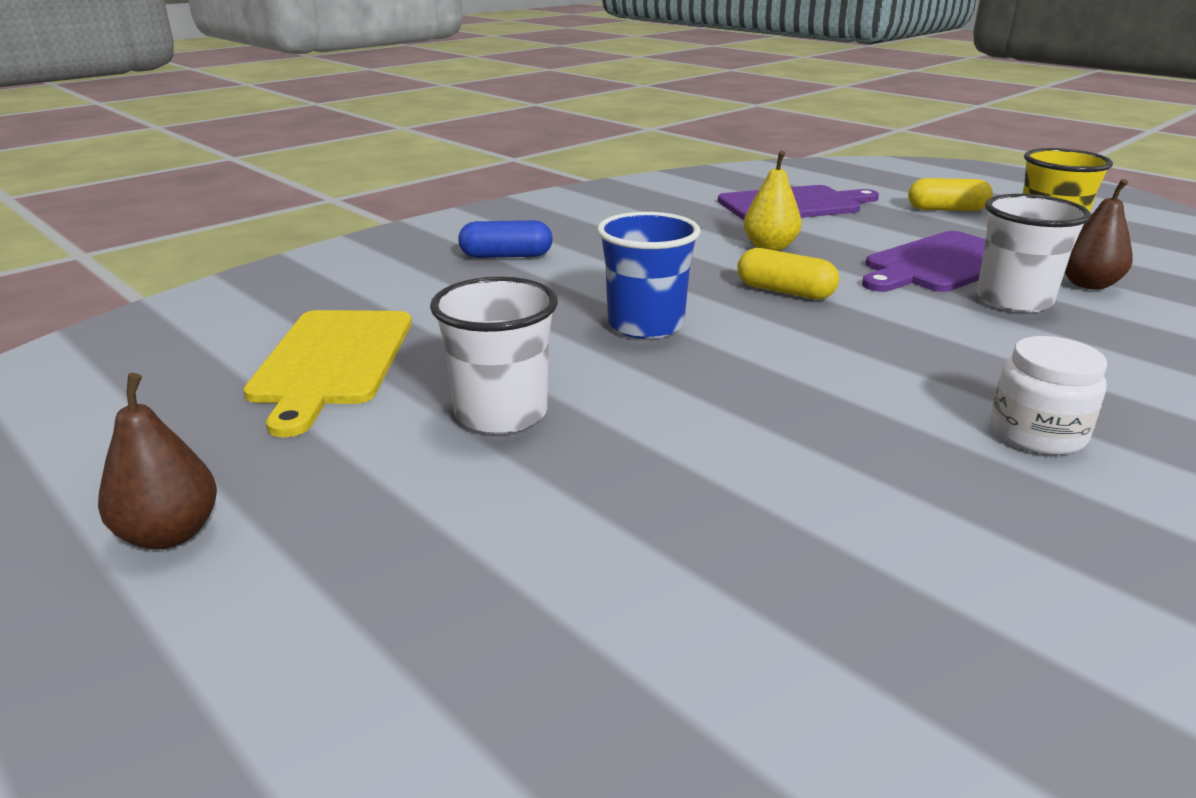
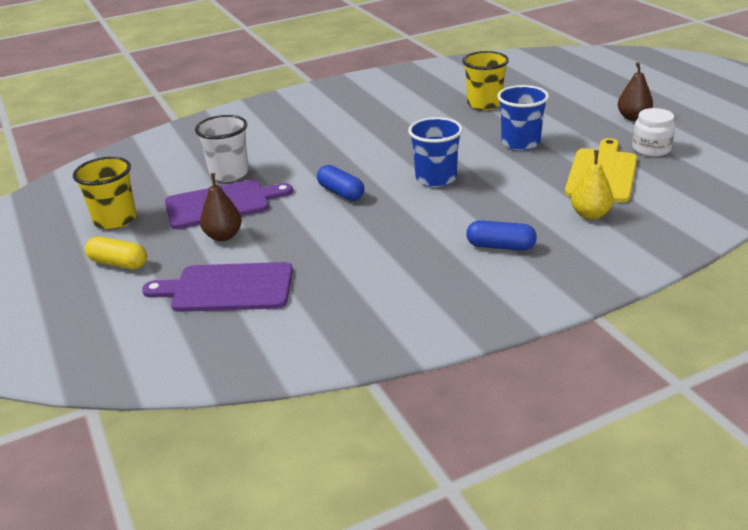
camera: 160 degrees left, 5 degrees up
white cup [430,277,558,434] -> blue cup [497,85,549,150]
yellow capsule [737,248,839,300] -> blue capsule [317,165,364,201]
yellow pear [744,151,802,251] -> yellow pear moved to [571,150,614,220]
white jar [990,336,1107,455] -> white jar moved to [632,108,675,157]
brown pear [1065,179,1133,290] -> brown pear moved to [200,173,242,241]
none -> yellow cup [462,51,509,110]

